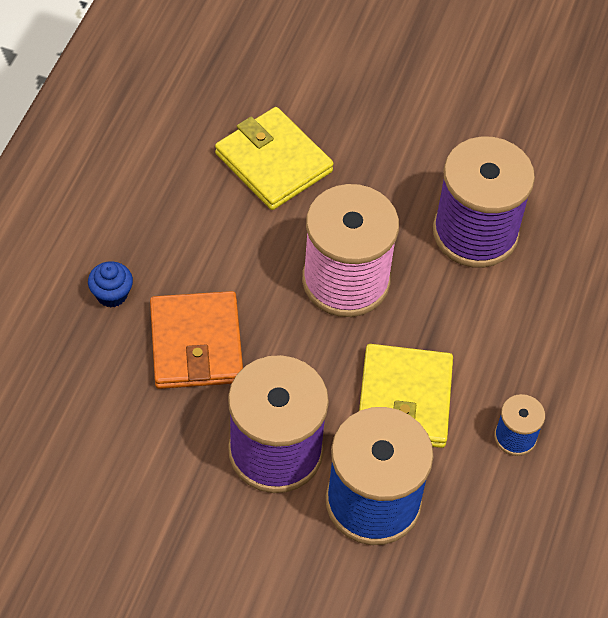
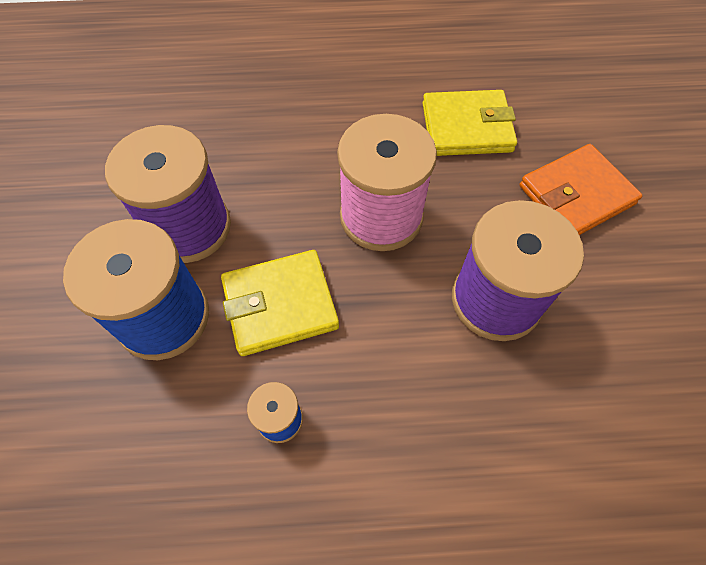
camera: 70 degrees right, 5 degrees up
blue cupcake [88,261,133,307] -> none
orange wallet [150,291,243,389] -> orange wallet moved to [519,144,642,235]
yellow wallet [215,107,334,210] -> yellow wallet turned 60 degrees clockwise [422,90,517,156]

